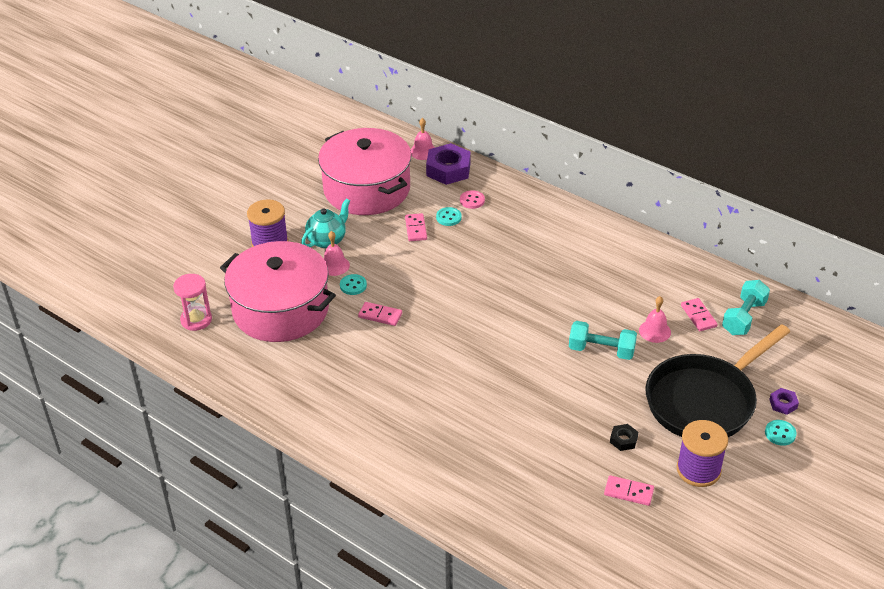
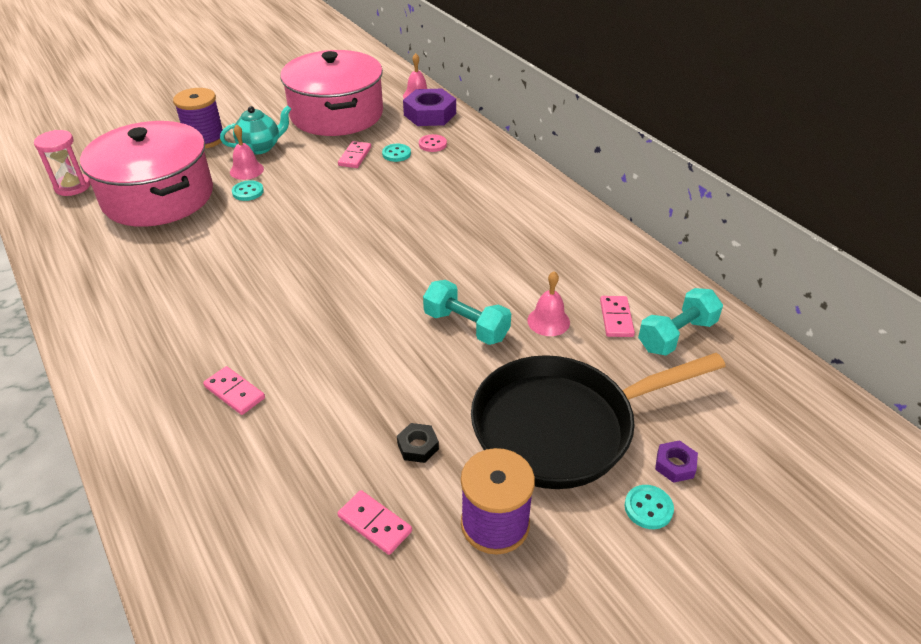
camera: 20 degrees right, 0 degrees up
pink domino [358,302,402,326] -> pink domino moved to [203,366,265,415]

